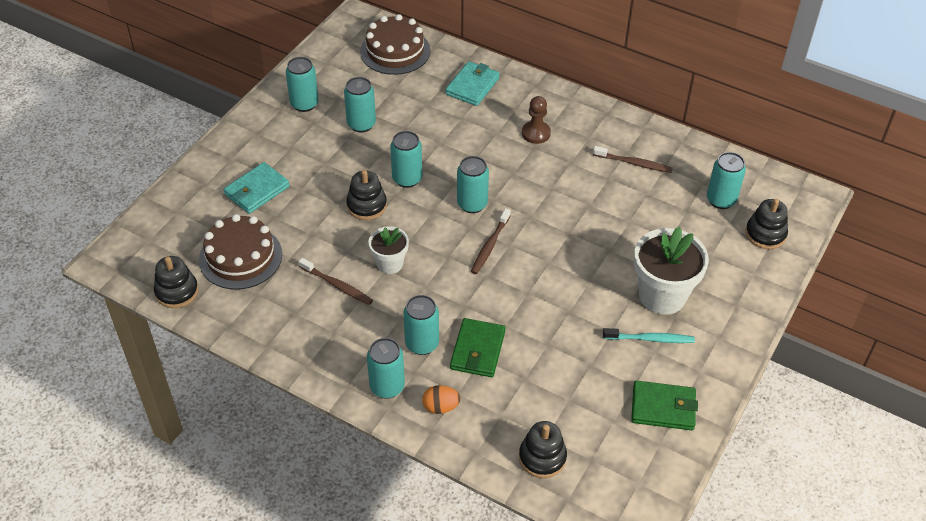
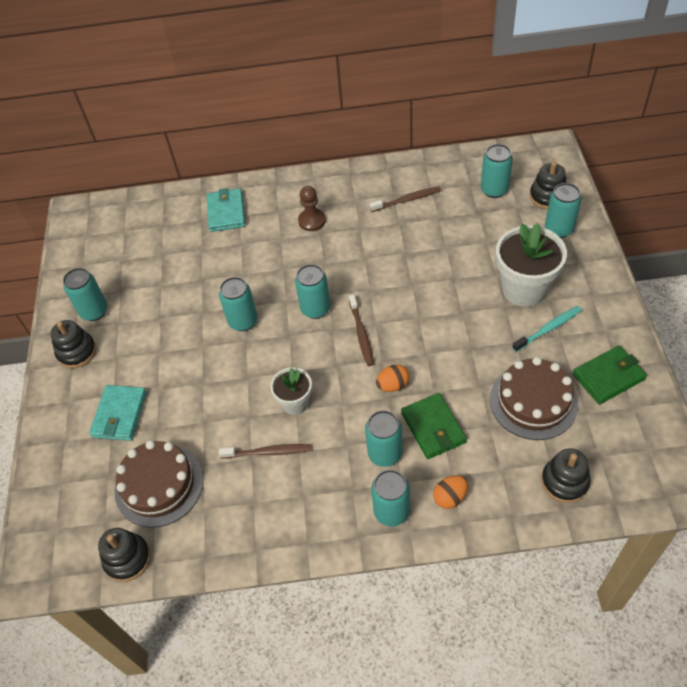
camera: 30 degrees left, 5 degrees up
turquoise can [344,77,376,133] -> turquoise can moved to [545,183,581,238]
black stacking toy [346,170,387,220] -> black stacking toy moved to [50,320,96,368]
brown cake [360,14,430,75] -> brown cake moved to [490,357,578,440]
none -> orange egg [376,364,409,392]

